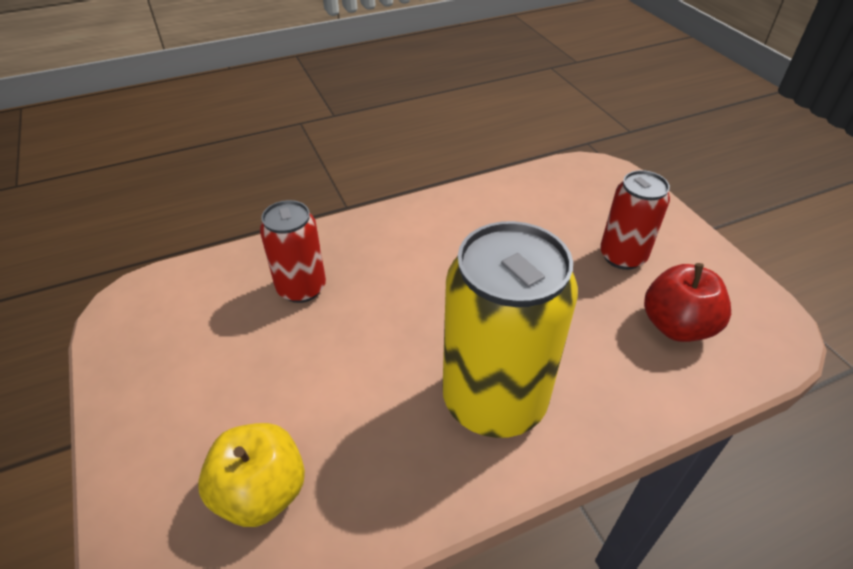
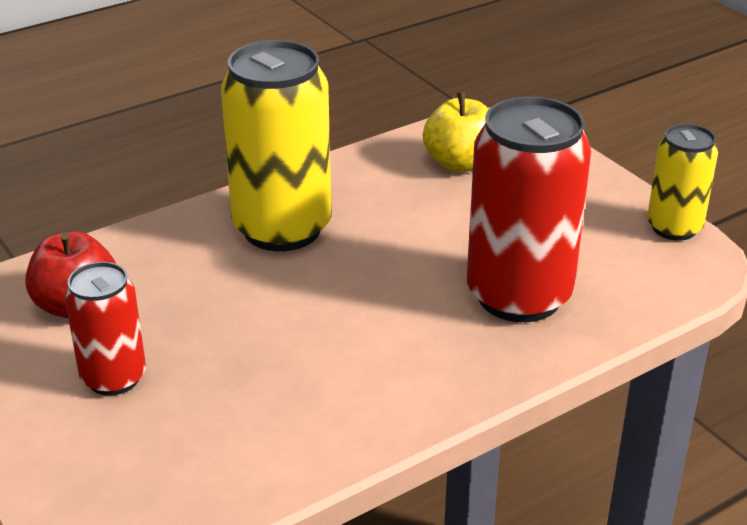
camera: 170 degrees right, 10 degrees down
red can [260,200,326,303] -> red can [467,96,591,322], size x1.76
none -> yellow can [647,124,718,241]

